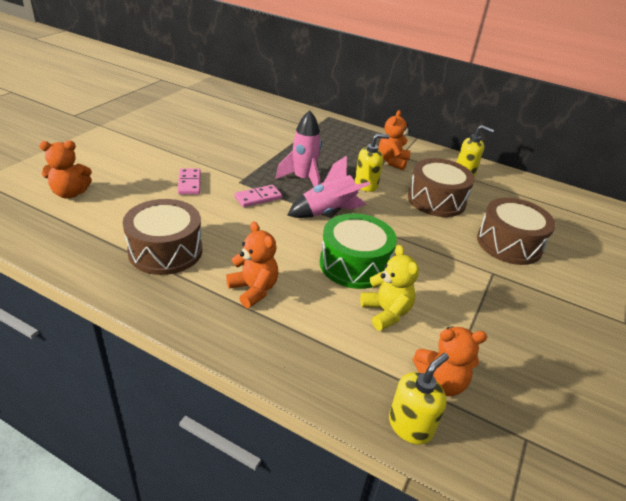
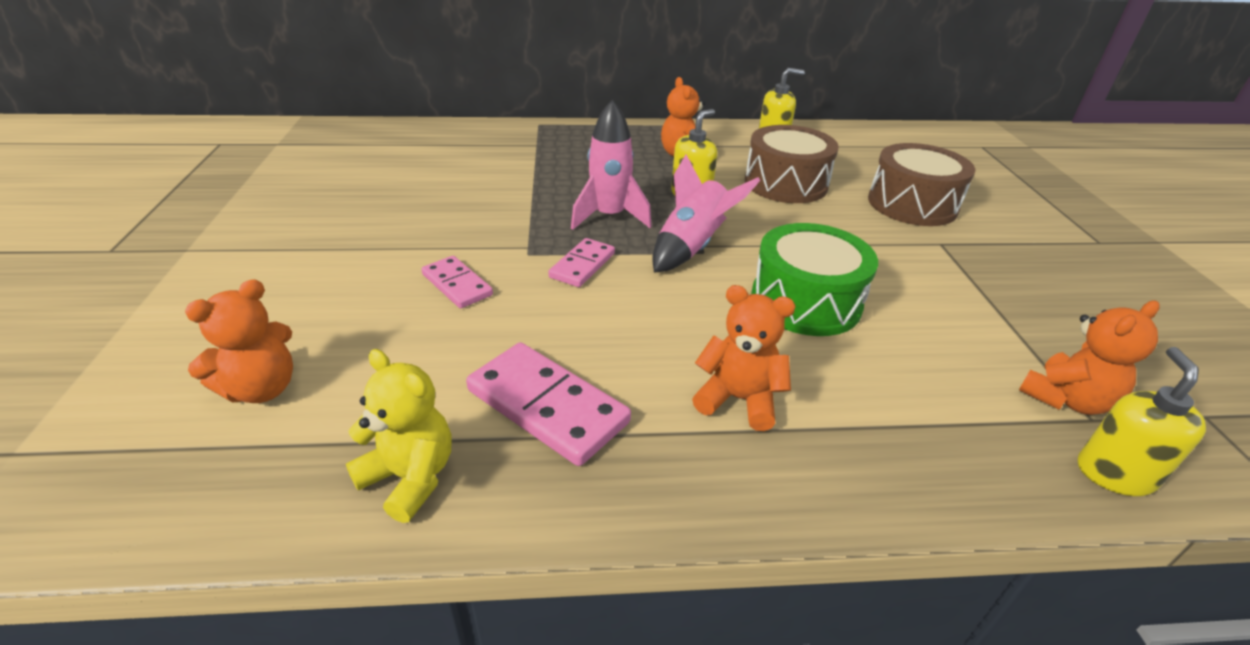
camera: 30 degrees left, 0 degrees up
brown drum [123,199,202,275] -> pink domino [466,342,631,466]
yellow teddy bear [360,245,419,331] -> yellow teddy bear moved to [346,349,451,523]

